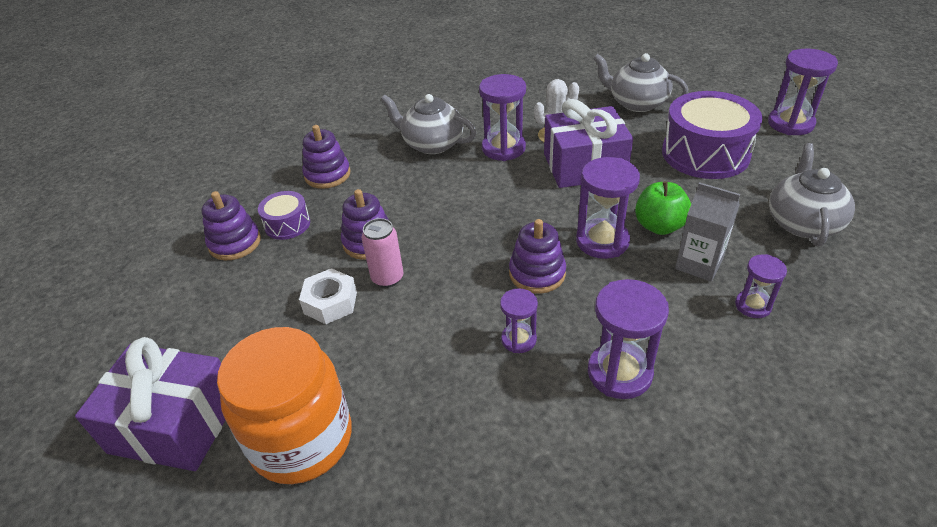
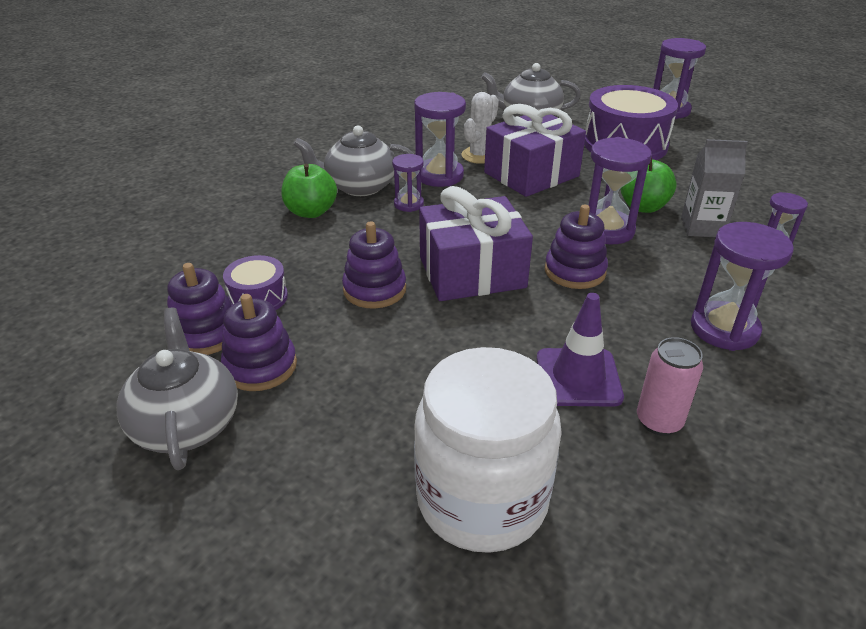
camera: 30 degrees left, 5 degrees down
purple gift [75,337,225,471] -> purple gift moved to [419,186,533,301]
orange jar [217,327,352,484] -> white jar [414,347,562,553]
white nut [299,268,357,324] -> none
purple stacking toy [302,125,350,189] -> purple stacking toy moved to [221,294,297,391]
pink can [362,218,404,288] -> pink can moved to [637,337,703,436]
purple hourglass [500,288,538,353] -> purple hourglass moved to [392,154,424,212]
grey teapot [769,143,855,247] -> grey teapot moved to [116,308,238,470]
none -> green apple [281,164,337,218]
none -> purple traffic cone [537,293,624,407]

